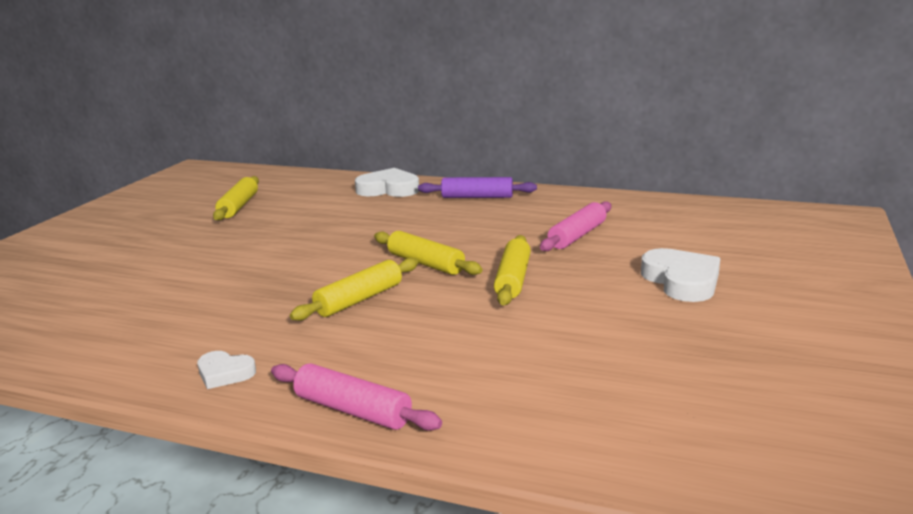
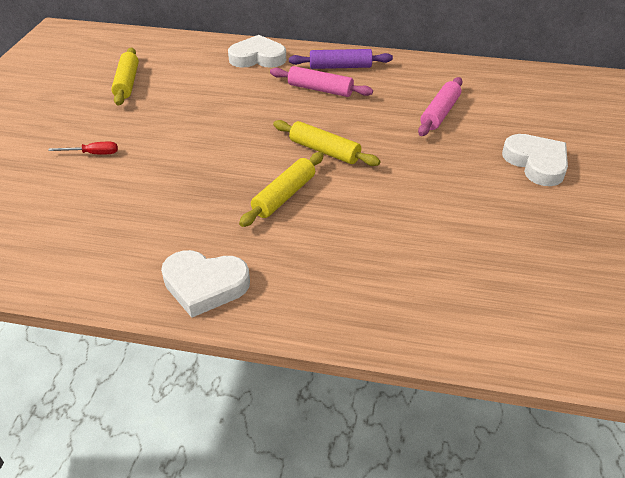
camera: 10 degrees left, 20 degrees up
white heart [197,351,256,389] -> white heart [161,250,250,317], size x1.77
pink rolling pin [271,363,442,431] -> pink rolling pin moved to [270,66,373,97]
yellow rolling pin [494,235,531,305] -> none
none -> red screwdriver [48,142,118,154]

